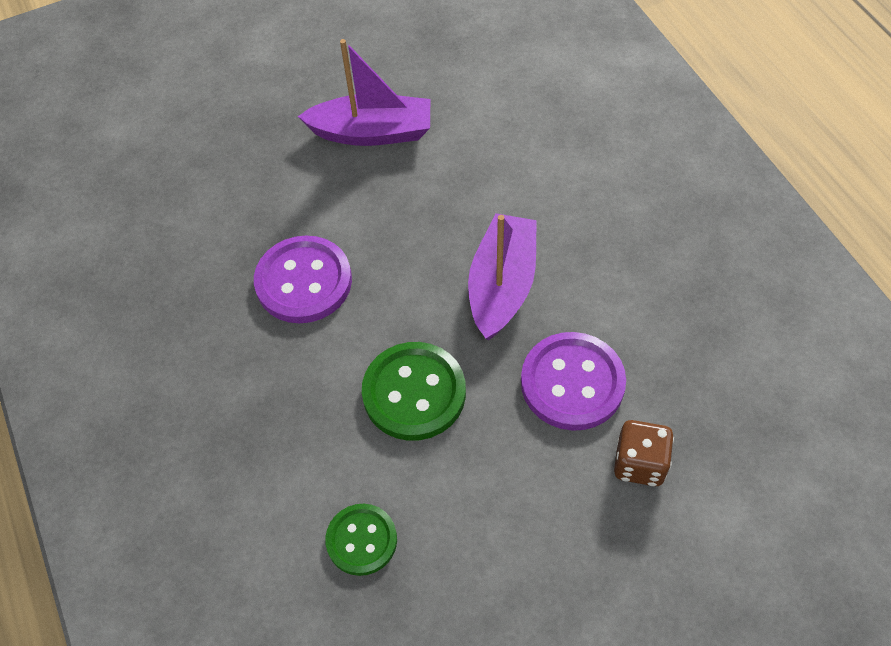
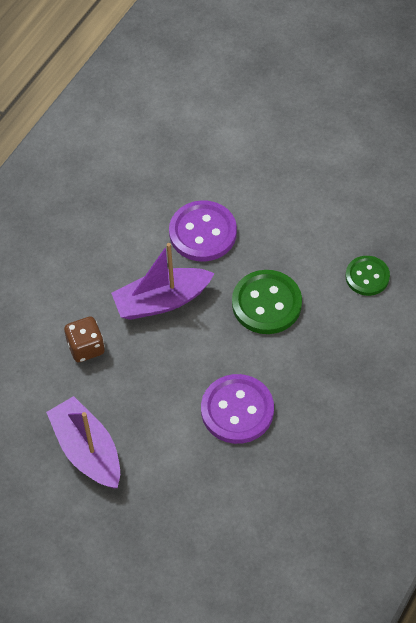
camera: 125 degrees left, 0 degrees up
brown dice [614,420,674,486] -> brown dice moved to [64,317,105,362]

